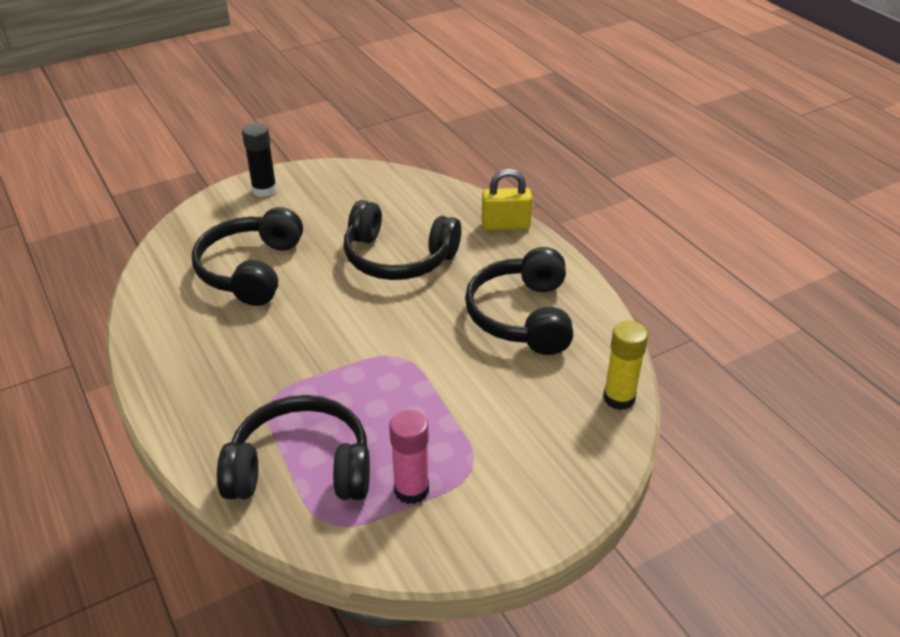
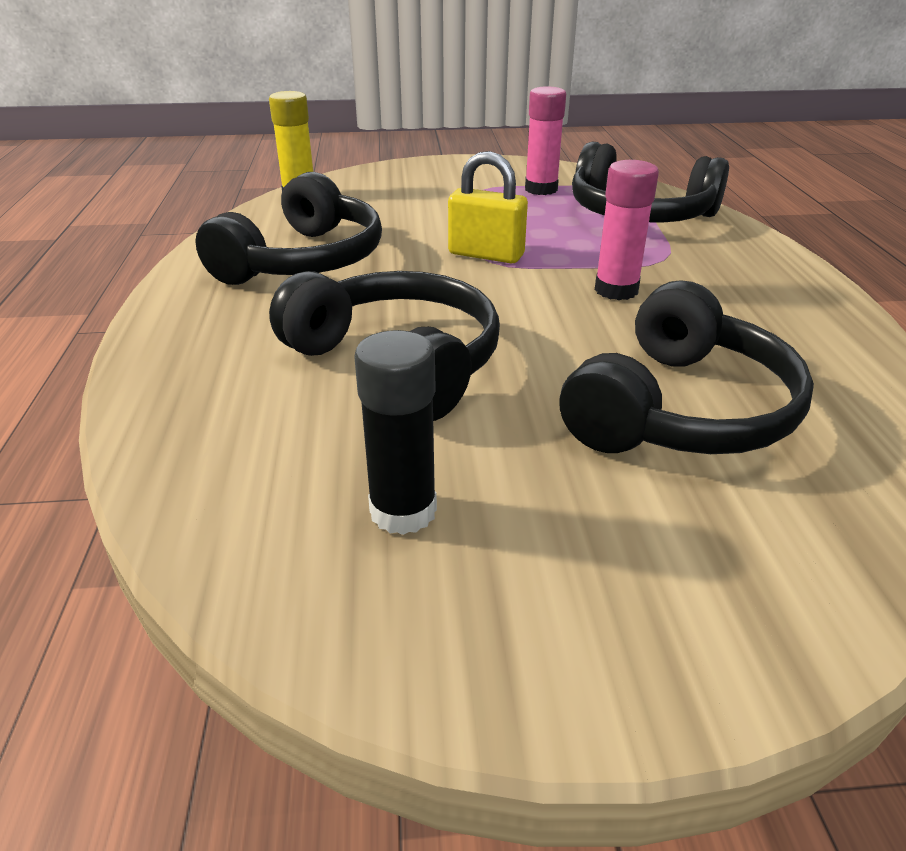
camera: 155 degrees left, 5 degrees down
black glue stick [242,123,277,197] -> black glue stick moved to [354,330,437,535]
yellow padlock [481,169,533,231] -> yellow padlock moved to [448,151,528,263]
none -> pink glue stick [595,160,659,300]

